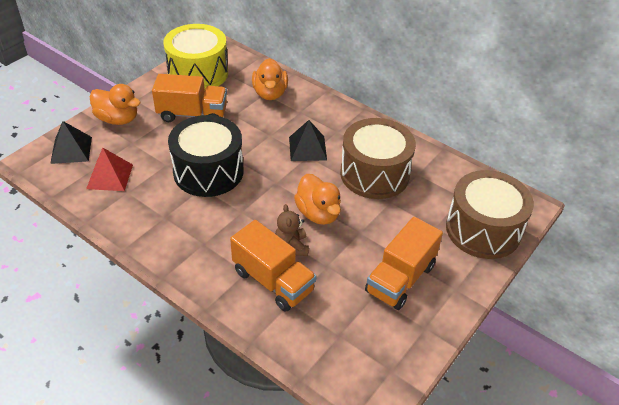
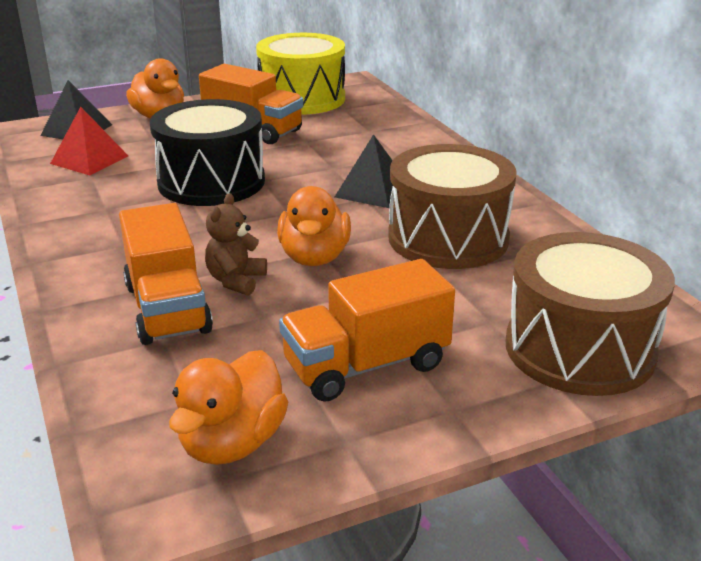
camera: 30 degrees right, 15 degrees down
orange duck [252,58,288,100] -> orange duck moved to [169,350,288,465]

